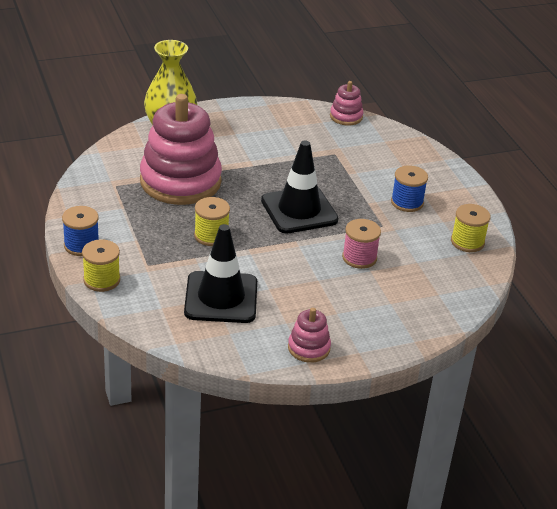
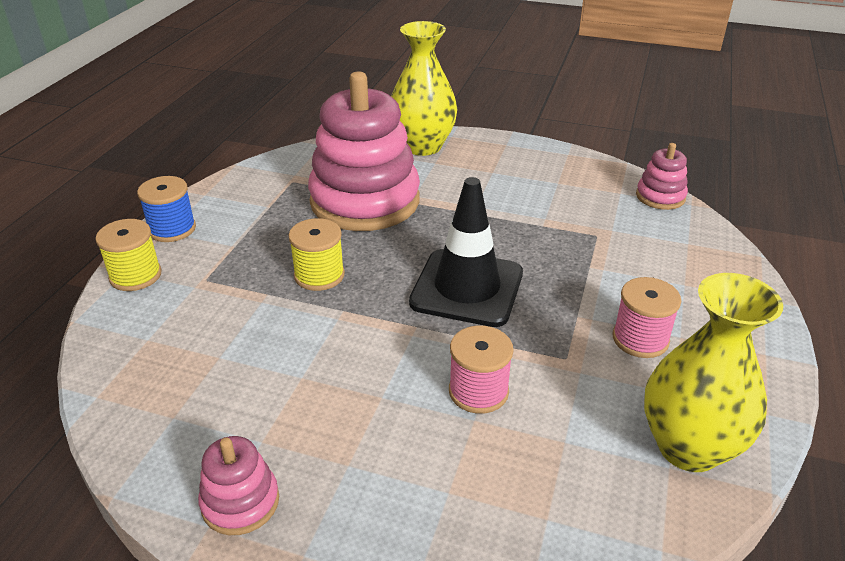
camera: 40 degrees right, 0 degrees up
black traffic cone [184,224,257,323] -> none
blue spool [391,165,428,212] -> pink spool [612,277,681,358]
yellow spool [451,204,491,252] -> yellow vase [644,273,783,472]

